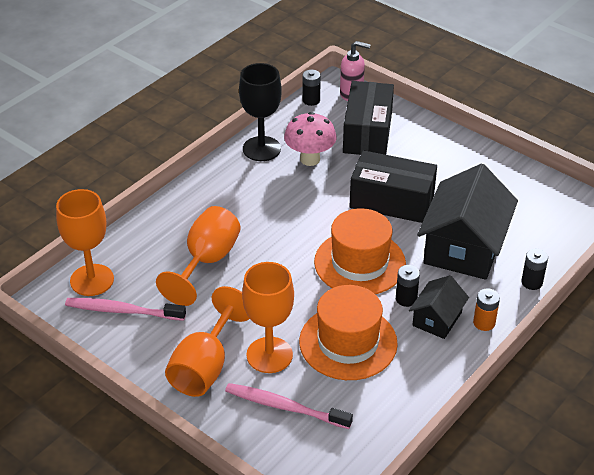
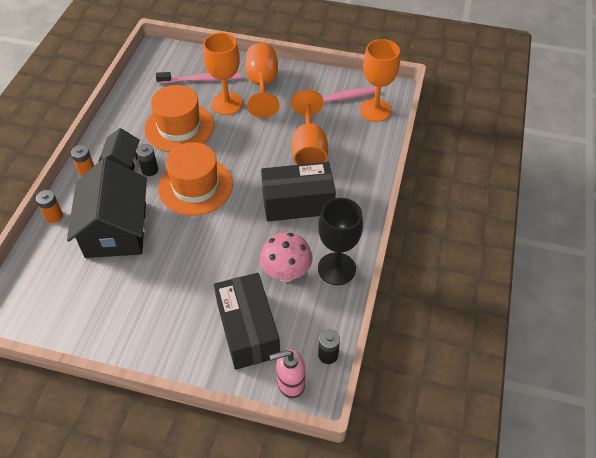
camera: 155 degrees right, 10 degrees up
black box [349,150,437,223] -> black box moved to [261,162,336,222]
black battery [521,249,548,290] -> orange battery [36,190,63,223]

